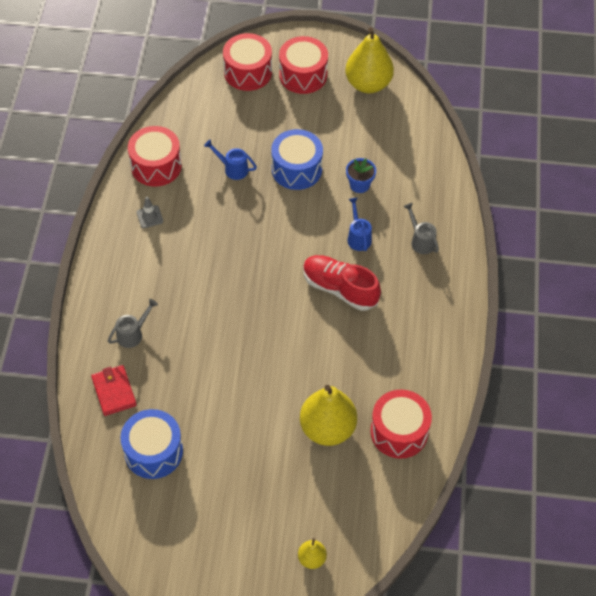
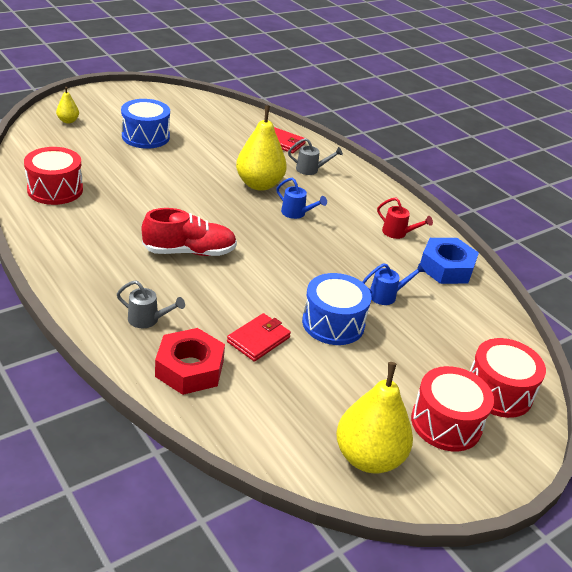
camera: 135 degrees right, 20 degrees down
grey watering can [108,299,158,348] -> grey watering can turned 90 degrees counterclockwise [288,138,343,175]
blue drum [120,409,183,479] -> blue drum moved to [121,99,170,149]
red drum [128,126,182,187] -> blue nut [420,238,479,284]
grey traffic cone [136,197,163,228] -> red watering can [377,198,433,239]
yellow pear [300,385,357,446] -> yellow pear moved to [236,105,287,191]
blue flower pot [346,158,376,193] -> red wallet [227,313,291,362]
blue watering can [348,198,372,251] -> blue watering can moved to [276,178,327,219]
none -> red nut [155,328,225,395]

